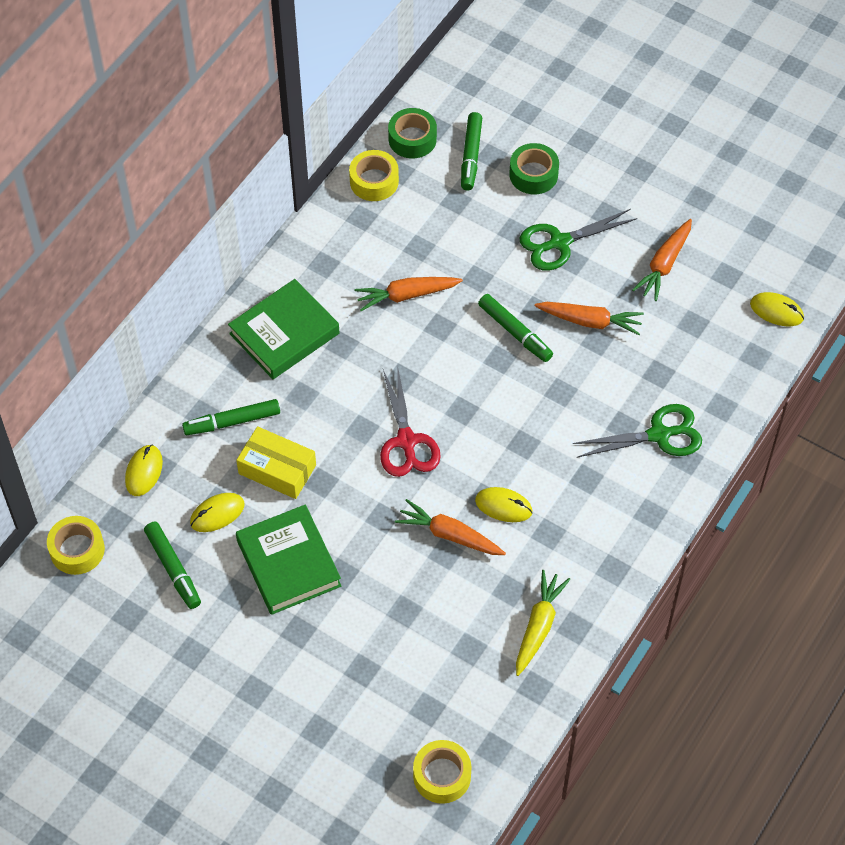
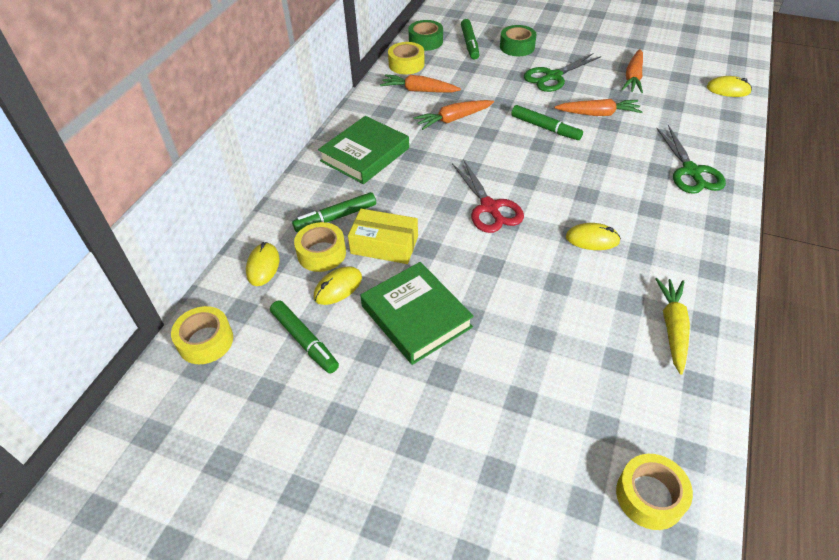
camera: 10 degrees left, 10 degrees down
orange carrot [395,499,506,555] -> orange carrot moved to [380,74,461,92]
green scissors [573,404,702,457] -> green scissors turned 105 degrees clockwise [656,125,726,194]
none -> yellow tape [294,222,346,272]

